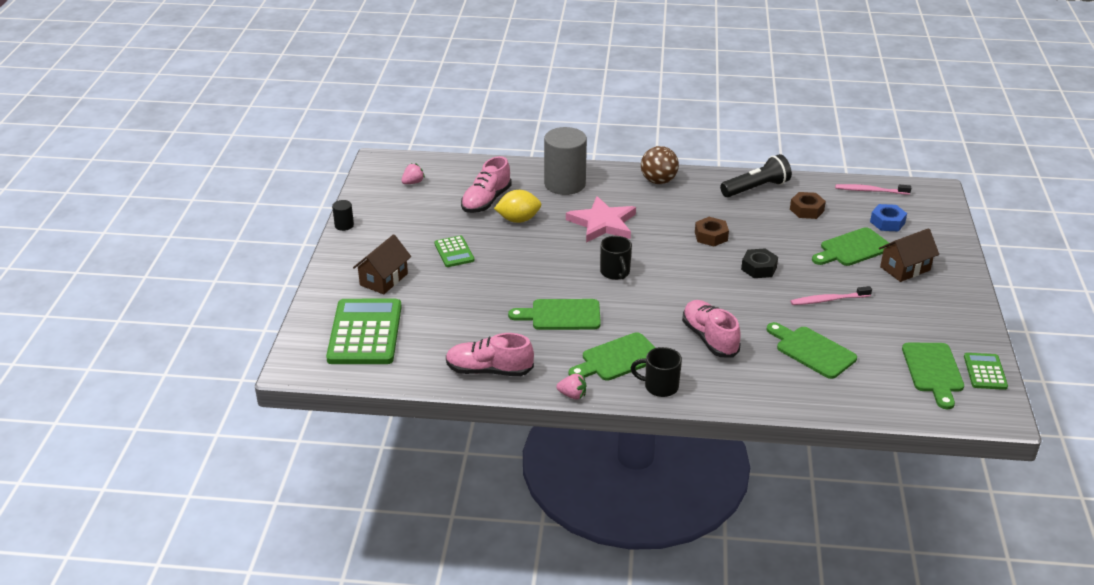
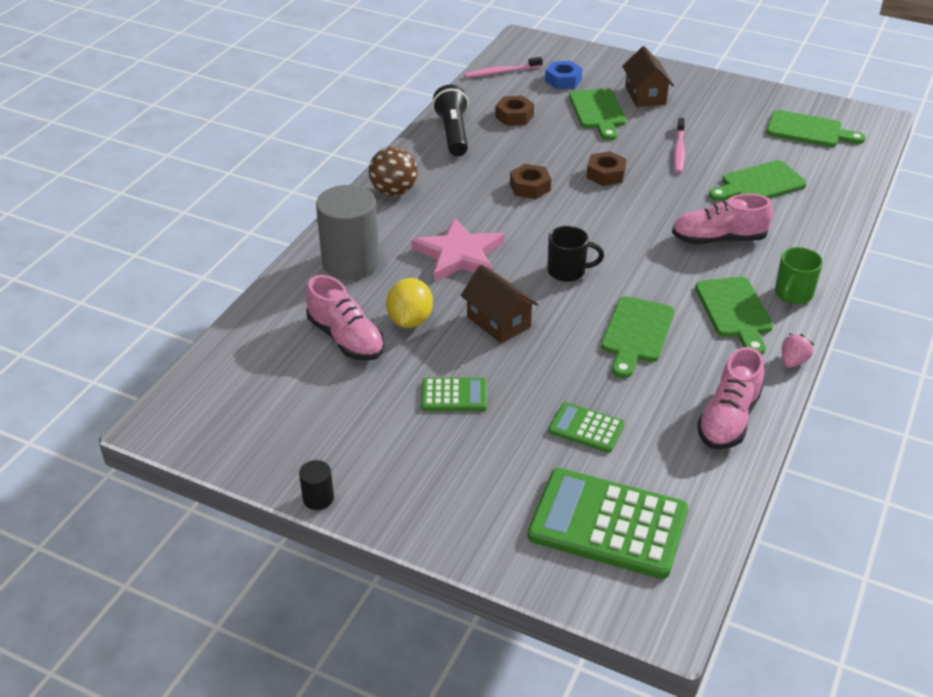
camera: 70 degrees left, 5 degrees up
brown house [353,234,411,294] -> brown house moved to [461,265,538,343]
pink strawberry [401,163,425,184] -> none
black mug [631,347,682,397] -> green mug [775,247,823,304]
black nut [741,249,778,278] -> brown nut [586,151,627,186]
pink toothbrush [835,184,911,195] -> pink toothbrush turned 45 degrees clockwise [464,57,543,78]
green calculator [964,353,1008,390] -> green calculator moved to [548,402,625,453]

